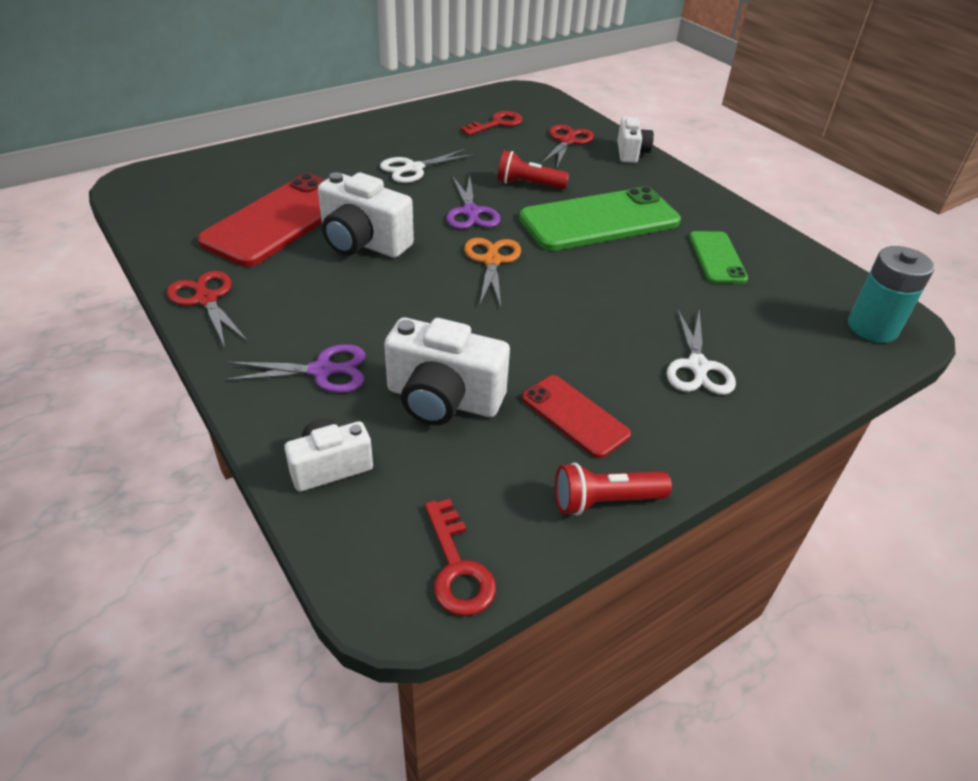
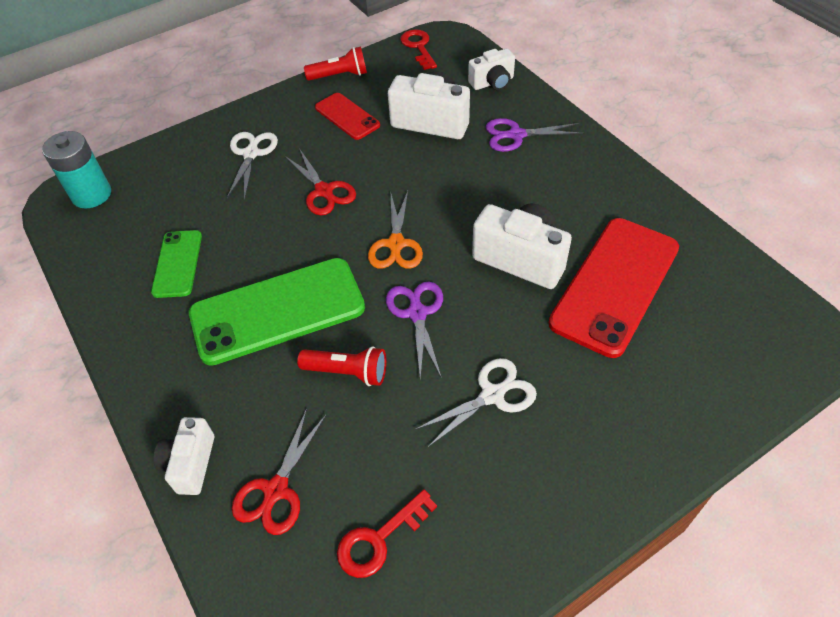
camera: 175 degrees left, 10 degrees up
red scissors [167,271,248,347] -> red scissors moved to [285,148,356,215]

